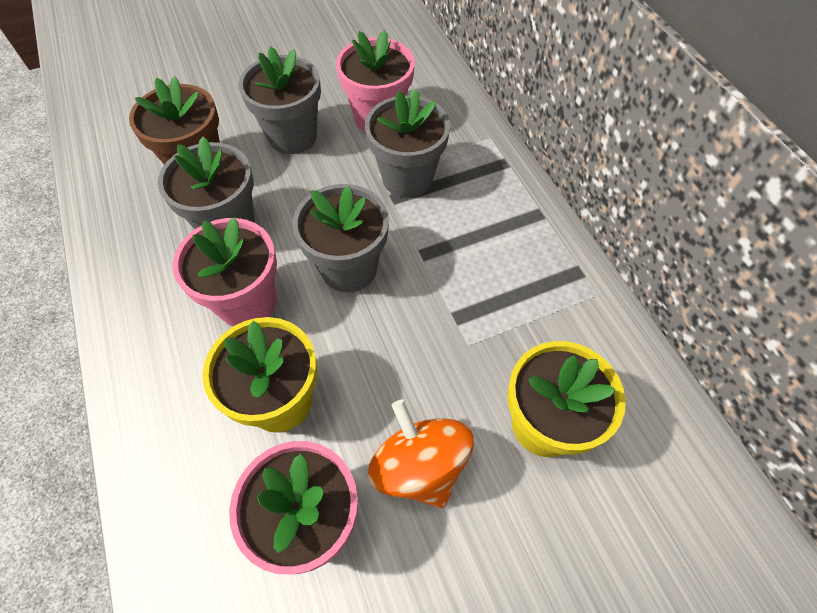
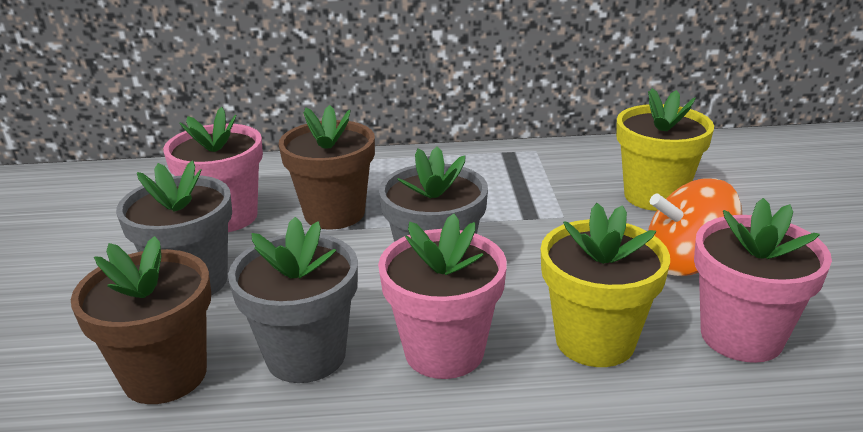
camera: 70 degrees left, 30 degrees down
grey flower pot [365,89,450,198] -> brown flower pot [279,105,375,229]

